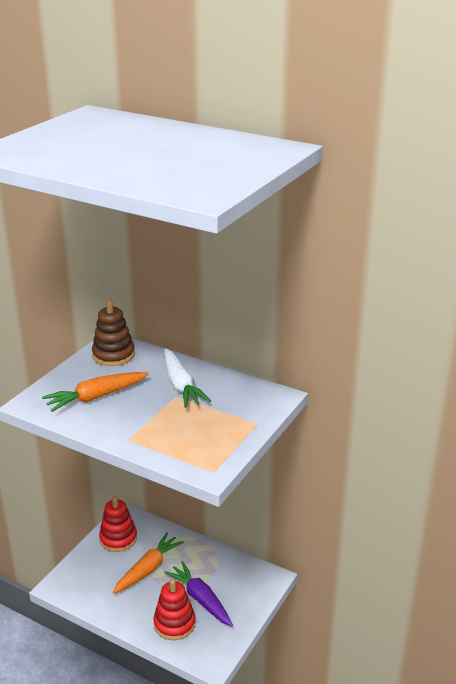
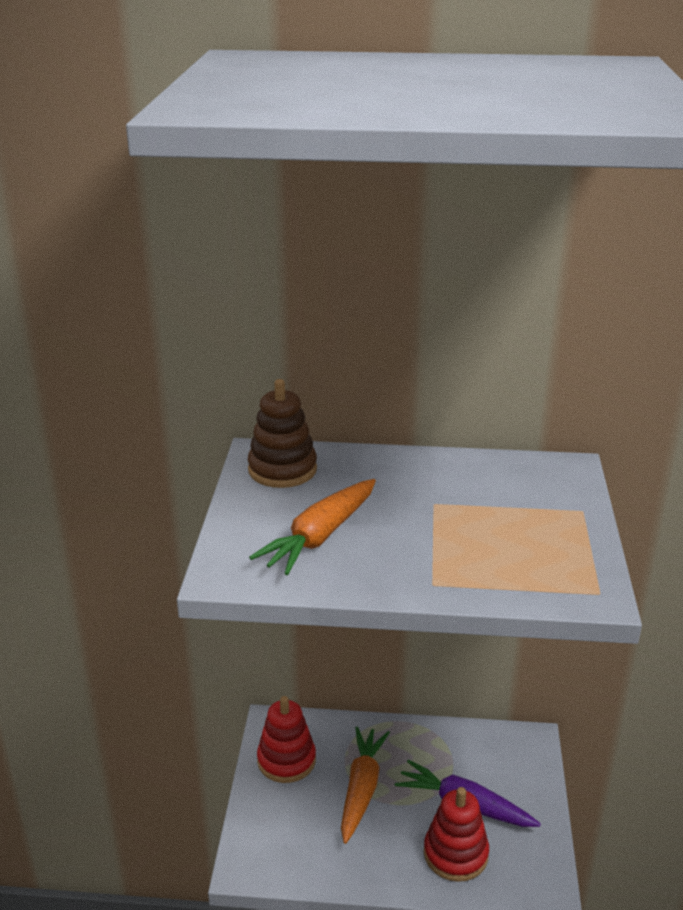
camera: 25 degrees left, 0 degrees up
white carrot [164,348,211,408] -> none

